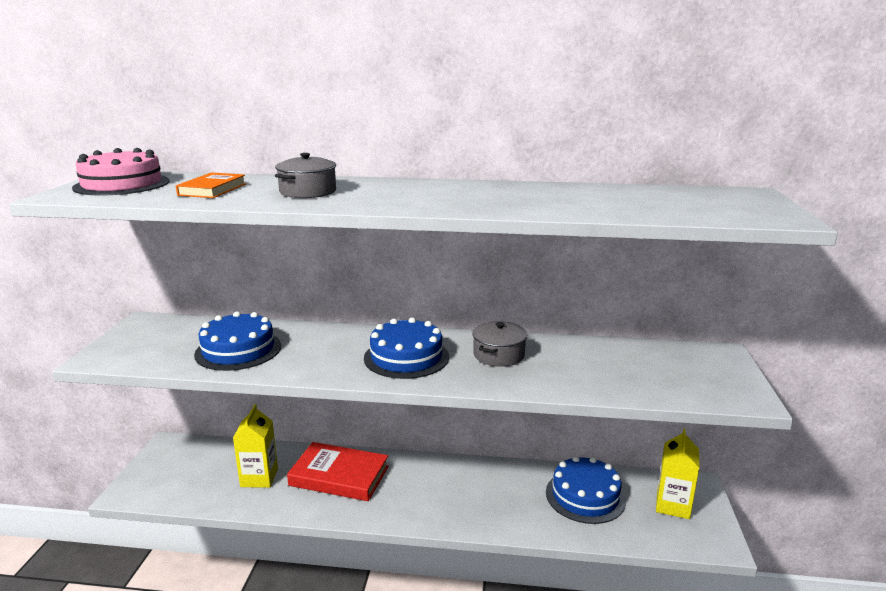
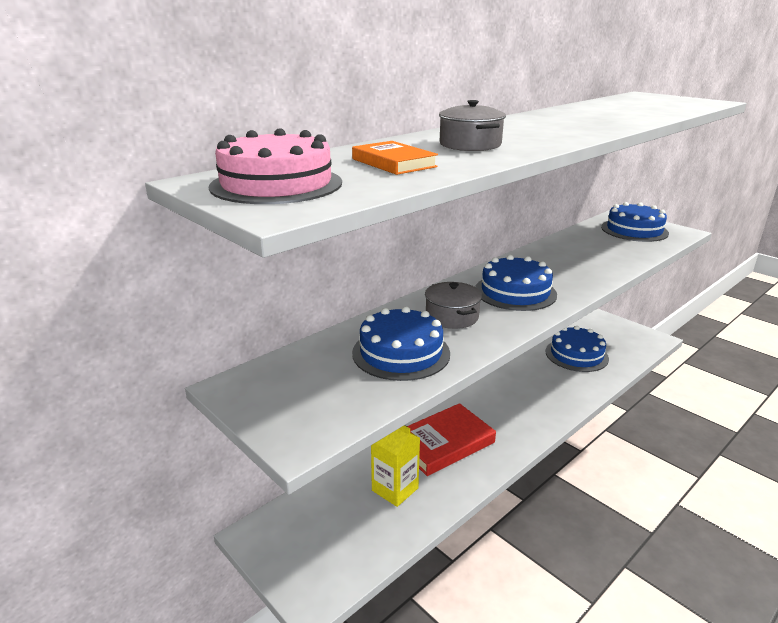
camera: 50 degrees left, 5 degrees up
grey pot [472,321,527,367] -> grey pot moved to [425,282,482,329]
yellow carton [656,428,699,519] -> none
none -> blue cake [601,202,669,242]

